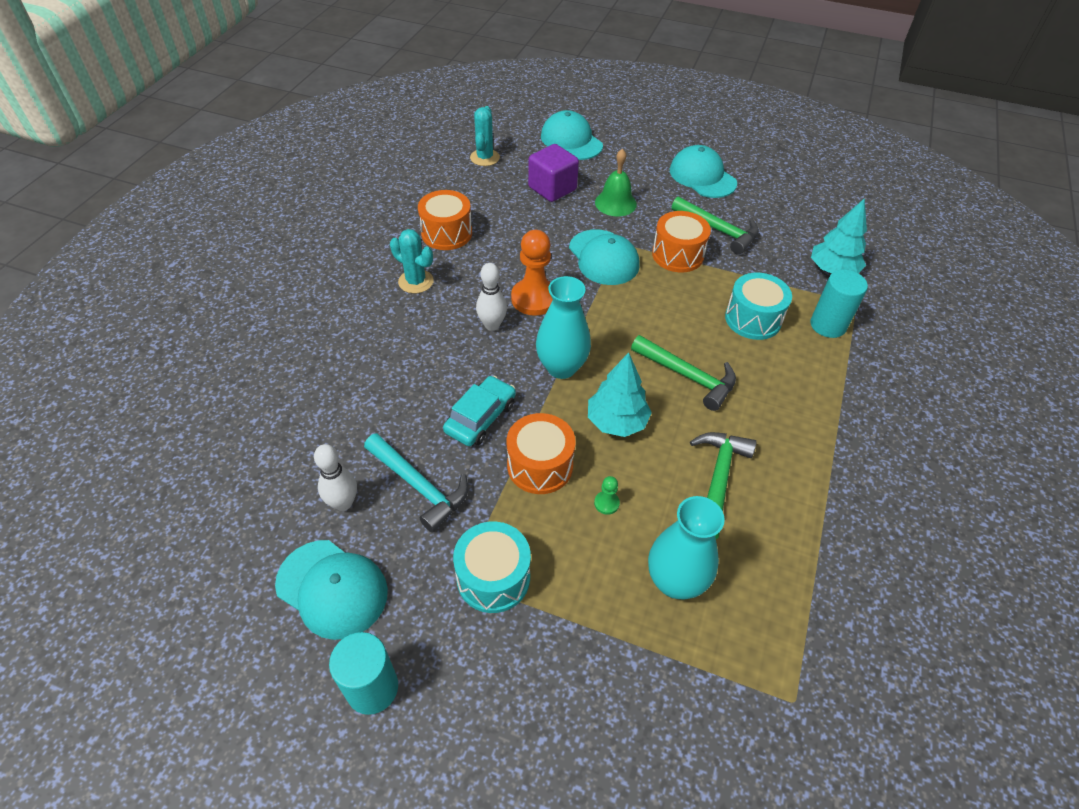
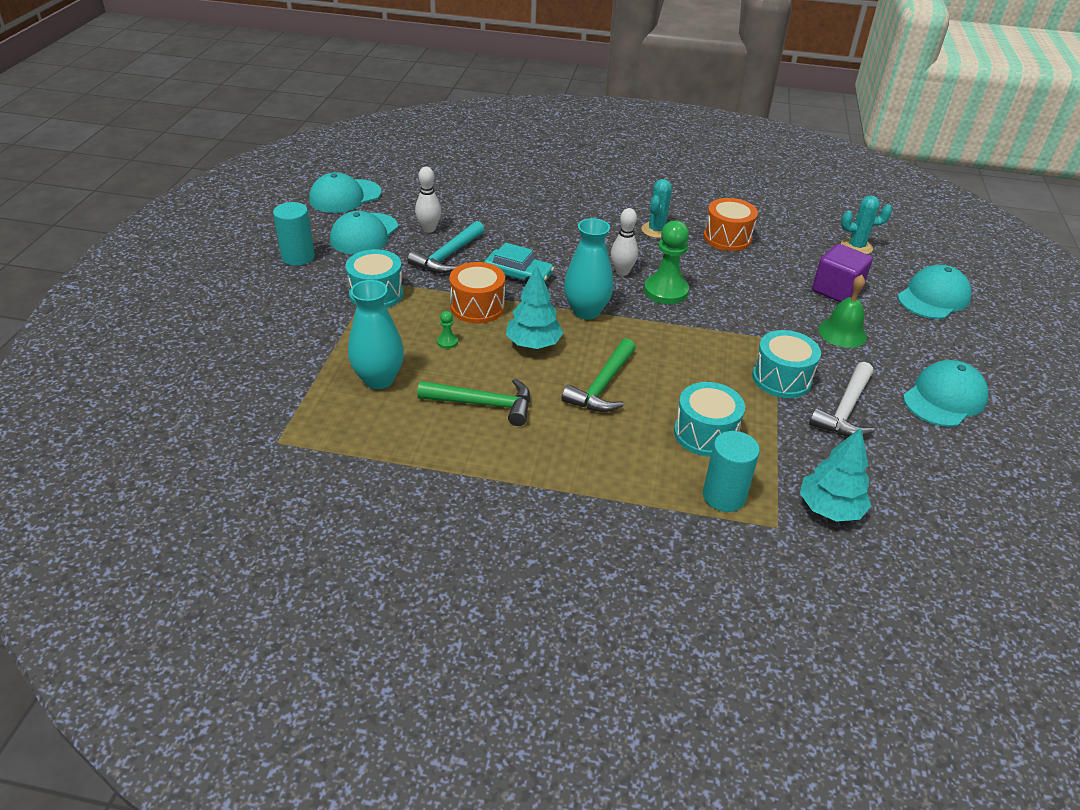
camera: 80 degrees right, 10 degrees down
orange pawn [511,230,553,316] -> green pawn [644,220,689,304]
turquoise cap [569,229,640,285] -> turquoise cap moved to [309,172,382,213]
orange drum [652,211,711,272] -> turquoise drum [752,330,821,398]
green hammer [671,197,759,255] -> white hammer [809,362,875,437]

